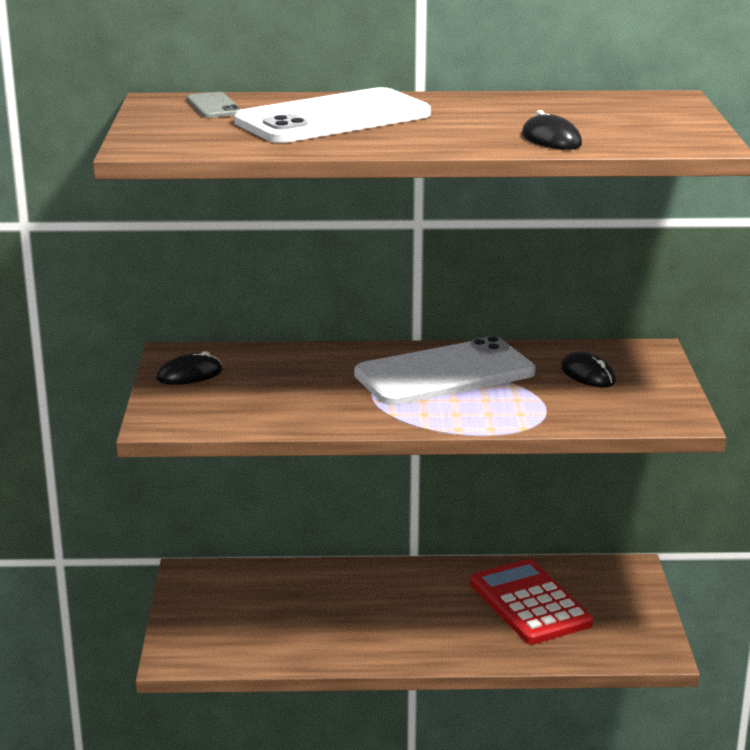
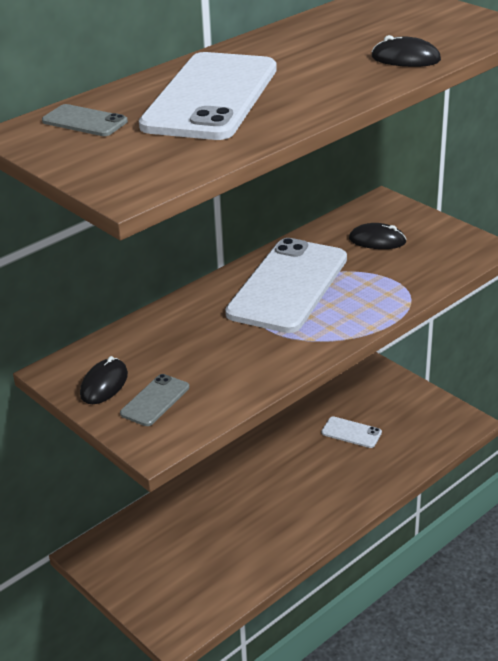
camera: 40 degrees left, 10 degrees up
red calculator [470,559,593,644] -> white phone [322,416,382,448]
none -> grey phone [120,374,189,426]

